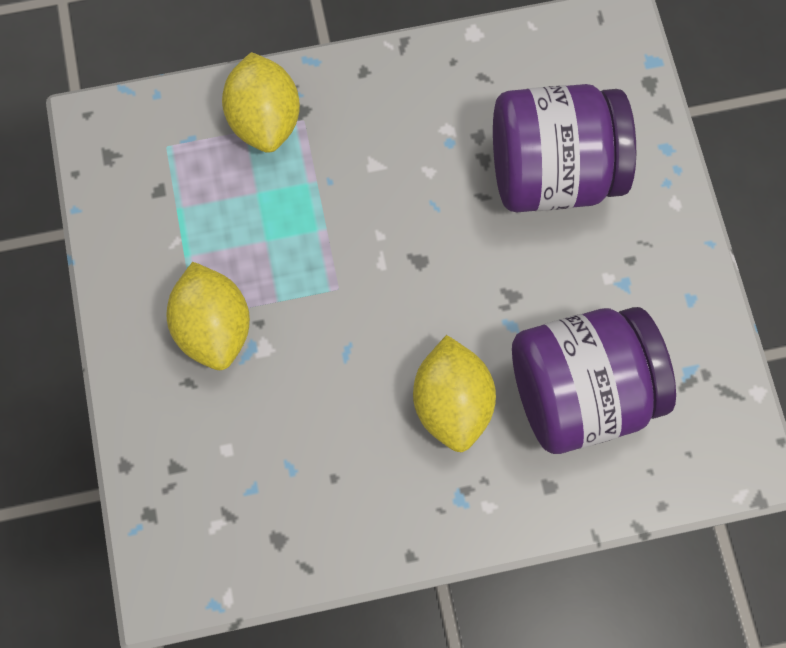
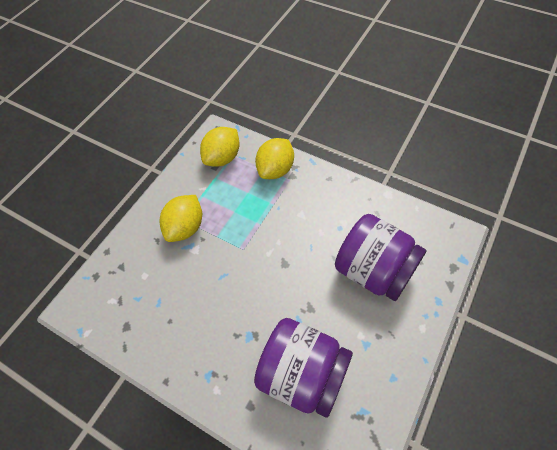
camera: 45 degrees right, 15 degrees down
yellow lemon [413,335,496,453] -> yellow lemon moved to [200,127,240,167]

